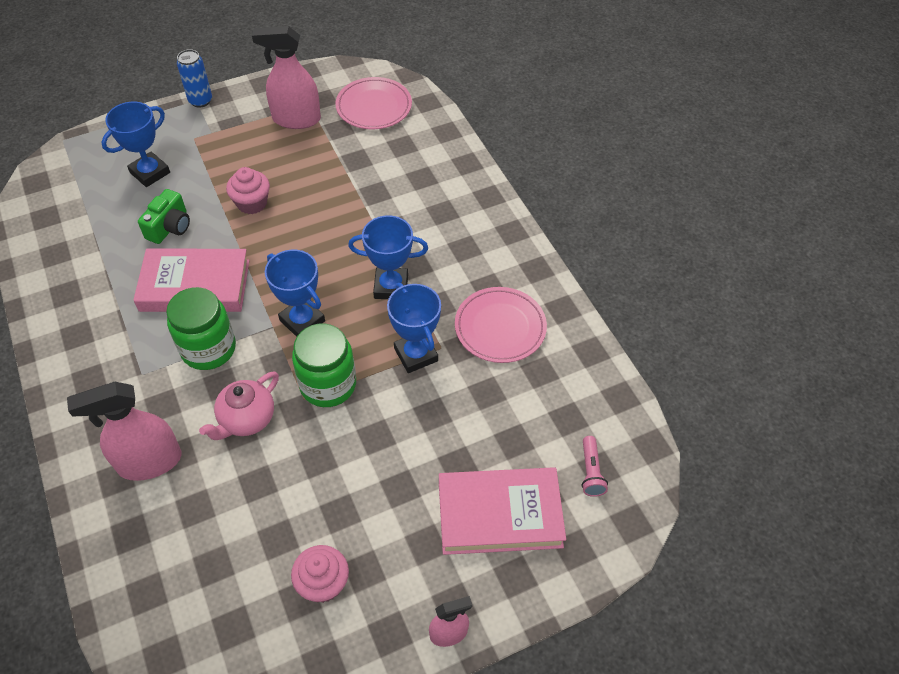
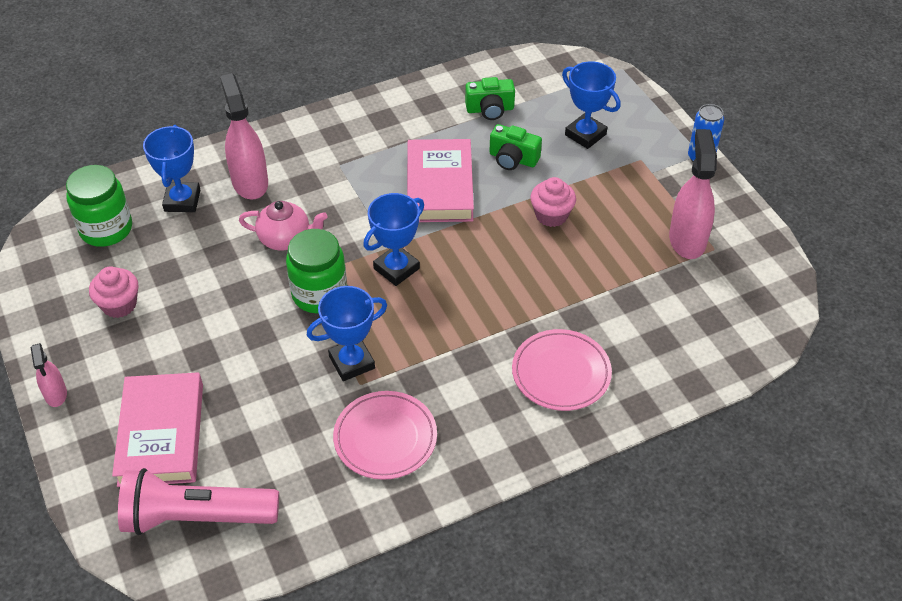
camera: 90 degrees right, 5 degrees down
green jar [166,287,236,370] -> green jar moved to [66,165,132,247]
pink teapot [199,371,279,440] -> pink teapot turned 150 degrees clockwise [239,201,328,250]
pink plate [335,77,412,129] -> pink plate moved to [512,329,612,411]
blue trophy [348,215,428,299] -> blue trophy moved to [143,125,200,212]
pink flashlight [582,436,608,497] -> pink flashlight [118,468,279,535], size x2.35
none -> green camera [465,77,515,120]

